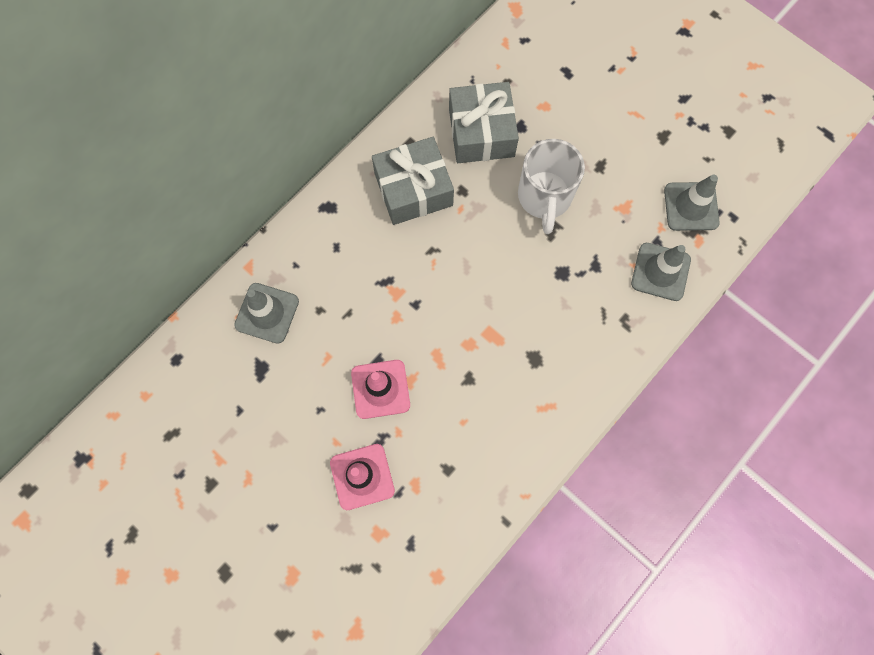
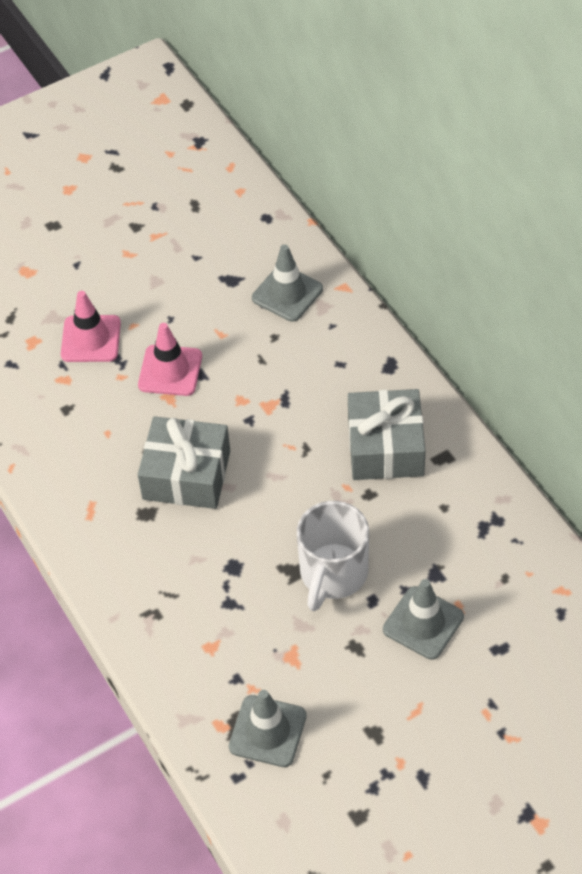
camera: 110 degrees right, 20 degrees down
grey gift [449,82,519,163] -> grey gift moved to [138,416,230,509]
white mug [518,139,585,234] -> white mug turned 90 degrees counterclockwise [297,501,369,611]
grey traffic cone [631,243,691,301] -> grey traffic cone moved to [383,579,464,660]

